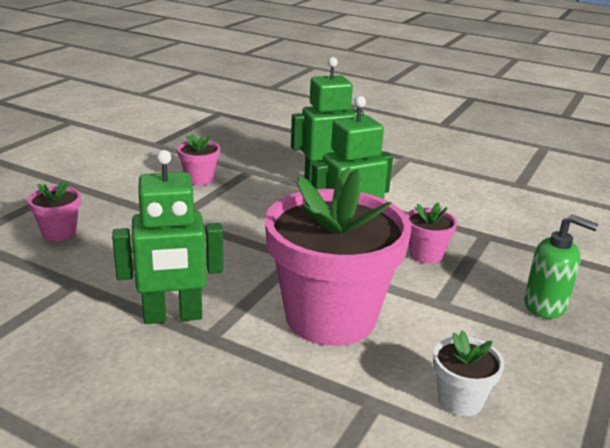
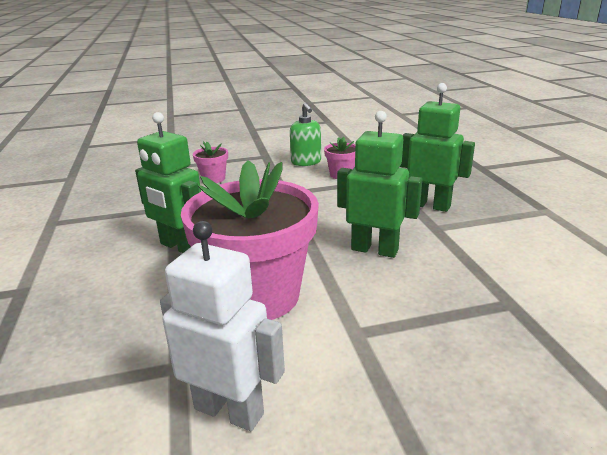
camera: 50 degrees right, 0 degrees up
pink flower pot [406,203,457,264] -> none
white flower pot [433,330,504,417] -> white robot [160,221,285,431]
green soap dispenser [524,215,598,319] -> green soap dispenser moved to [290,103,321,166]

